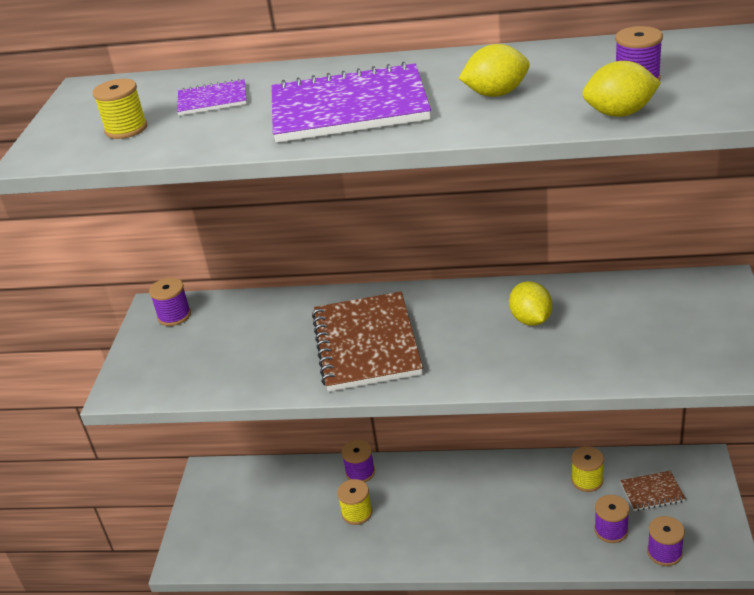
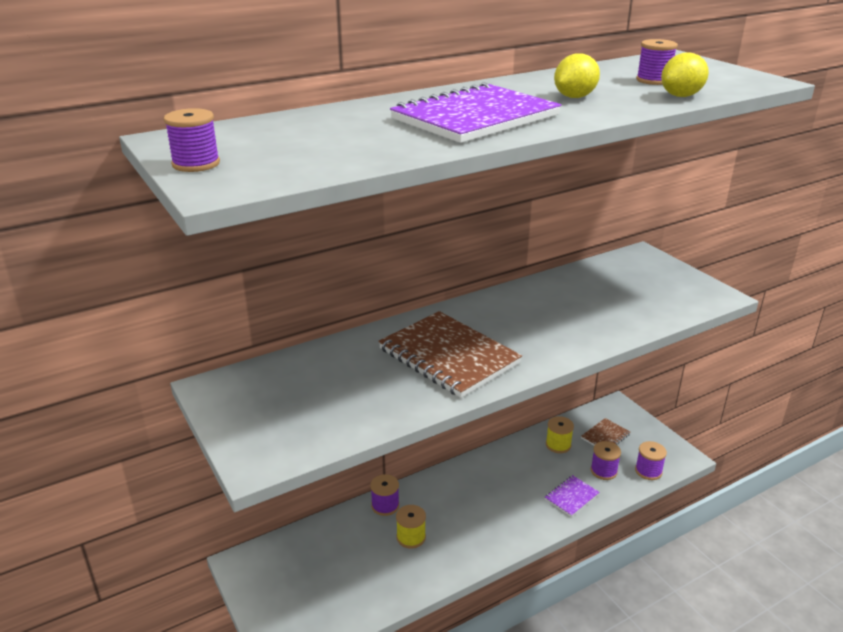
camera: 40 degrees left, 5 degrees down
yellow spool [93,79,147,139] -> none
purple spool [149,278,191,326] -> purple spool moved to [164,108,220,172]
purple notebook [177,79,247,115] -> purple notebook moved to [545,475,600,517]
yellow lemon [509,281,552,326] -> none

